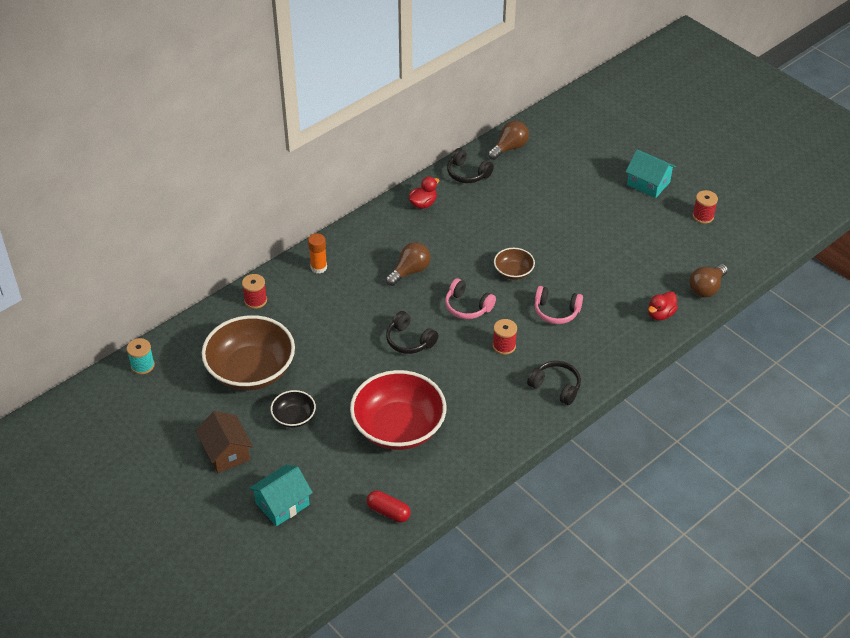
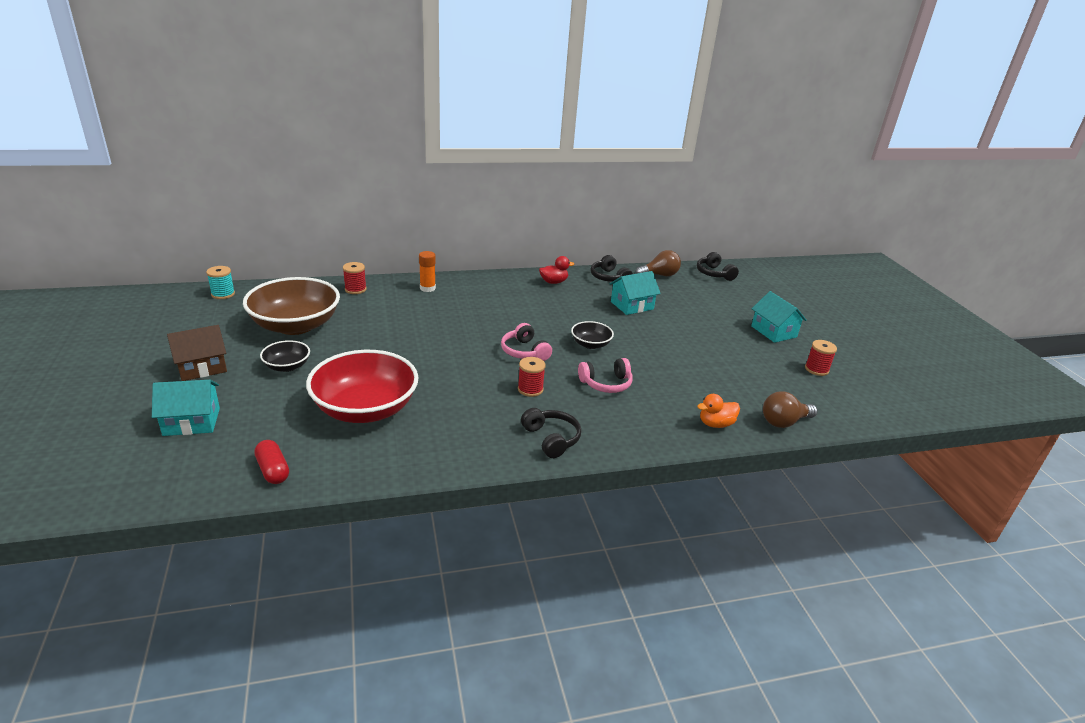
camera: 25 degrees right, 15 degrees down
brown house [196,411,253,473] -> brown house turned 60 degrees clockwise [167,325,227,381]
brown light bulb [386,242,431,286] -> none
black headphones [386,311,439,354] -> black headphones moved to [697,252,739,281]
brown bowl [494,248,535,280] -> black bowl [571,321,614,349]
pink headphones [535,286,583,324] -> pink headphones turned 60 degrees counterclockwise [578,358,632,393]
red duck [648,291,678,320] -> orange duck [697,394,740,428]
none -> turquoise house [610,271,661,315]

